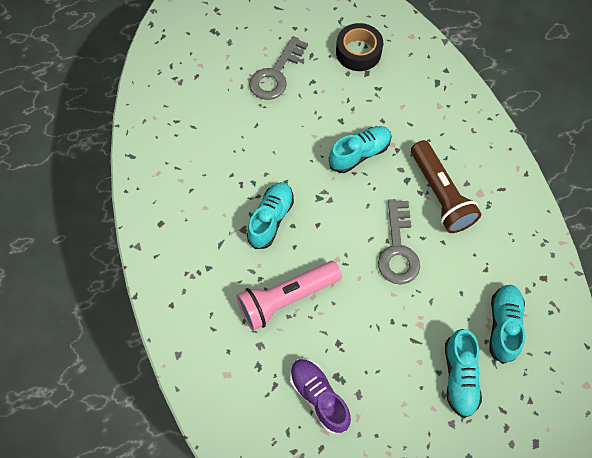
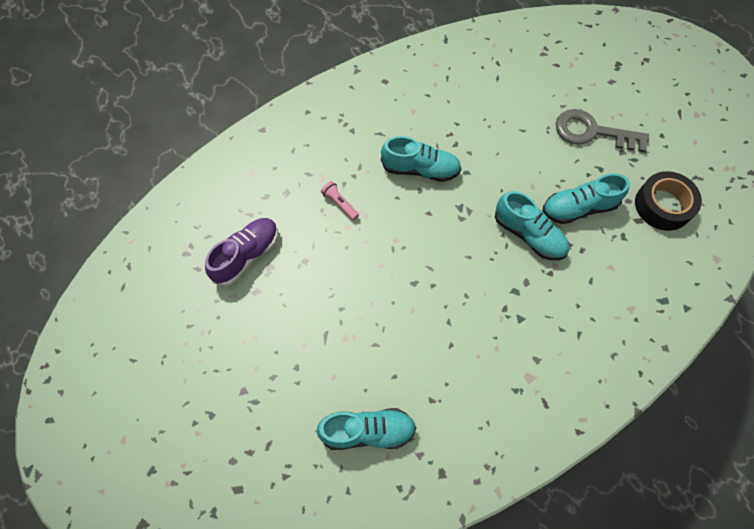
camera: 75 degrees right, 0 degrees up
pink flashlight [237,261,342,331] -> pink flashlight [321,181,359,220], size x0.41
grey key [378,199,420,285] -> none
brown flashlight [411,140,481,233] -> none
turquoise shoe [445,329,482,418] -> turquoise shoe moved to [543,173,630,224]

